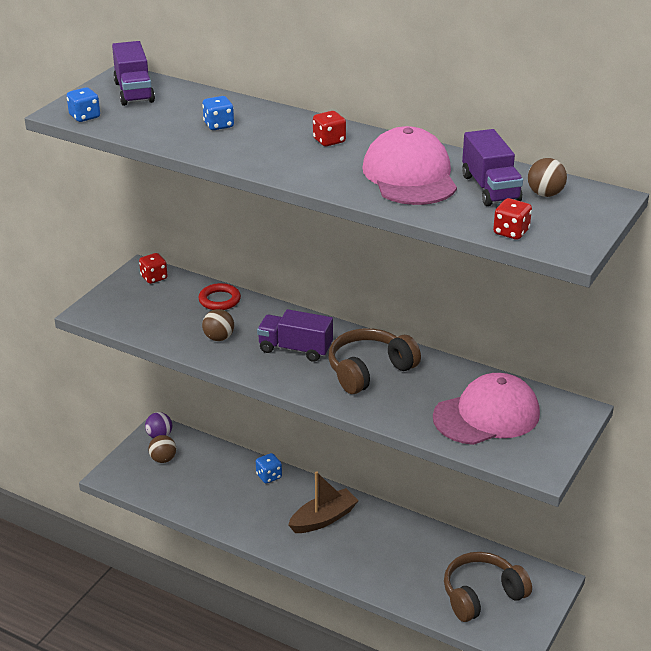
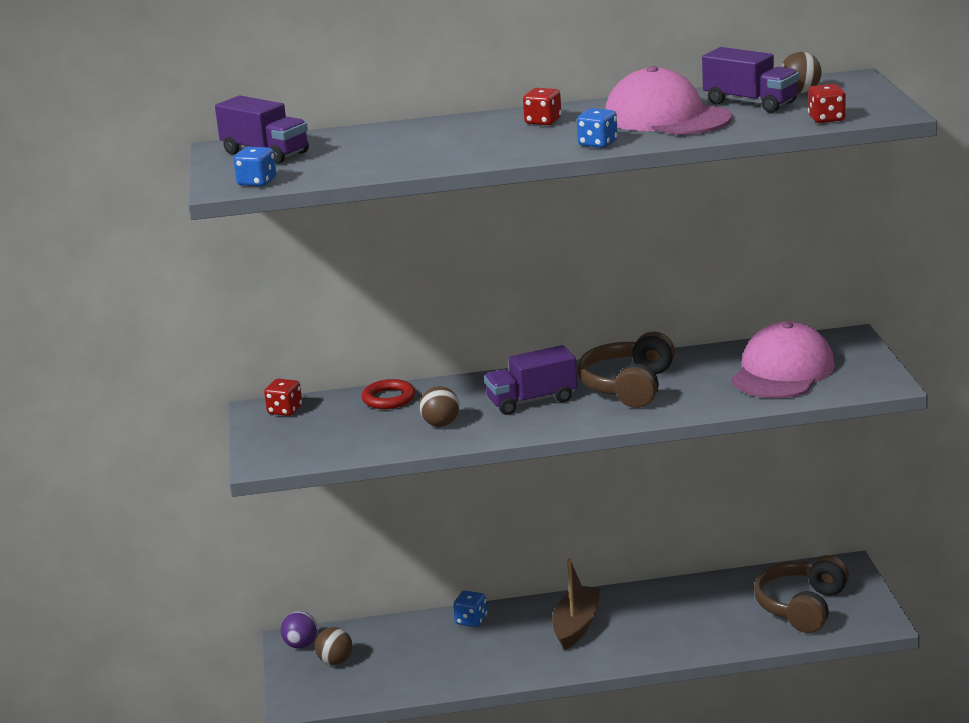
camera: 35 degrees left, 10 degrees down
blue dice [202,96,234,130] -> blue dice moved to [577,108,618,148]

